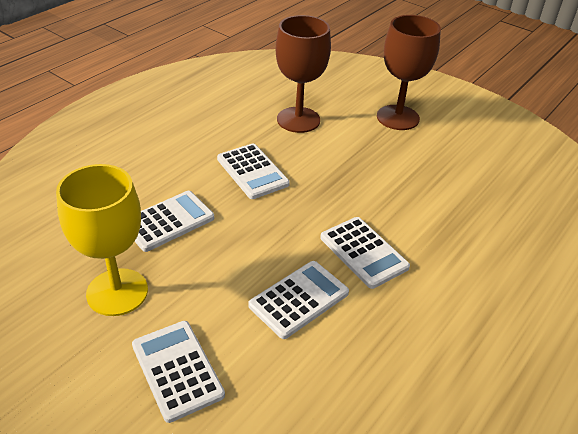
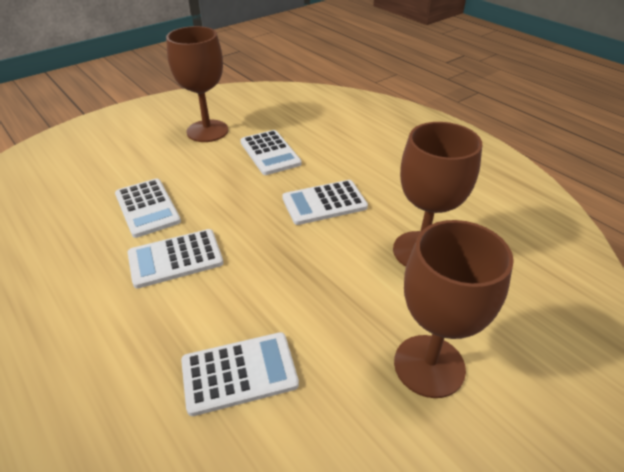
camera: 105 degrees right, 0 degrees up
yellow goblet [56,164,148,316] -> brown goblet [166,26,228,142]
white calculator [132,321,225,423] -> white calculator moved to [181,332,299,416]

